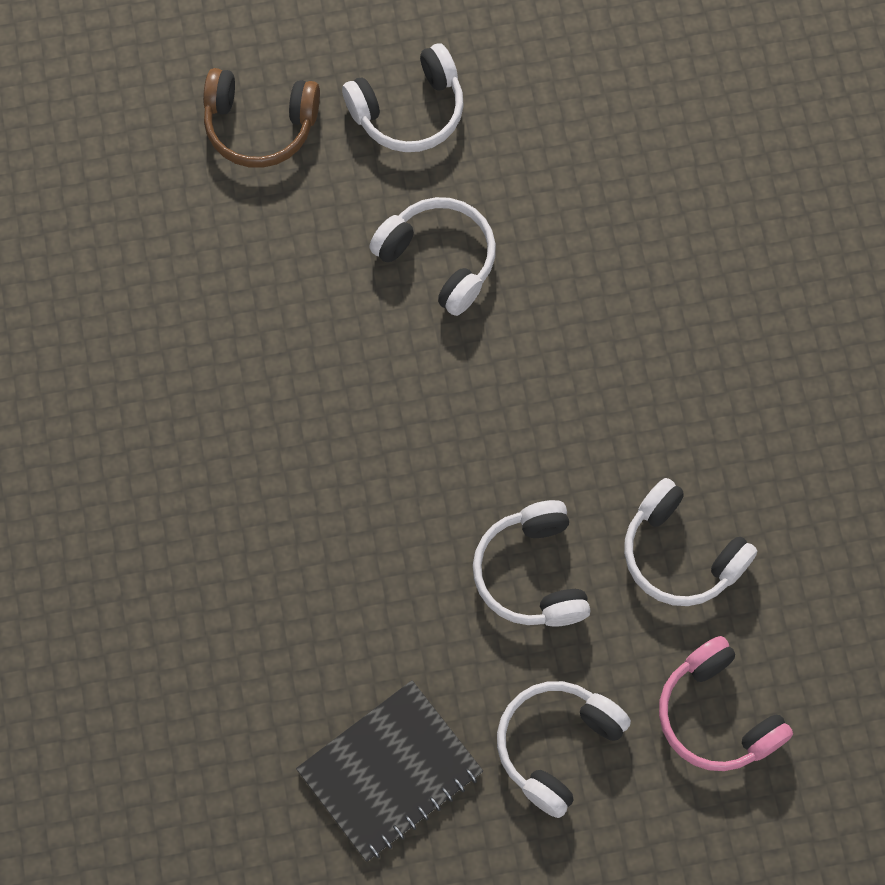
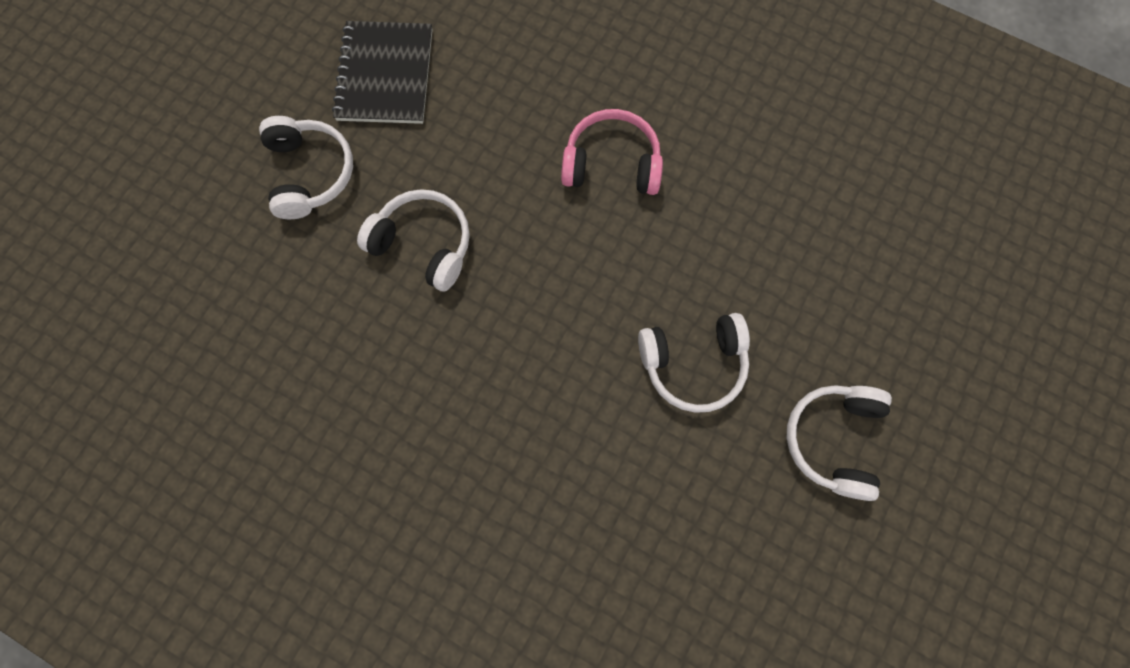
camera: 130 degrees right, 5 degrees up
brown headphones [203,68,320,168] -> none
white headphones [624,478,757,606] -> none
pink headphones [659,636,793,771] -> pink headphones moved to [561,109,663,195]

